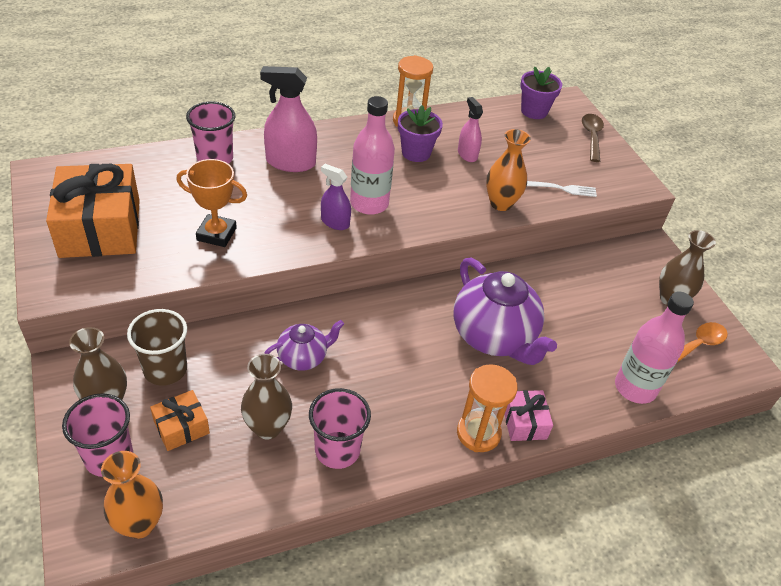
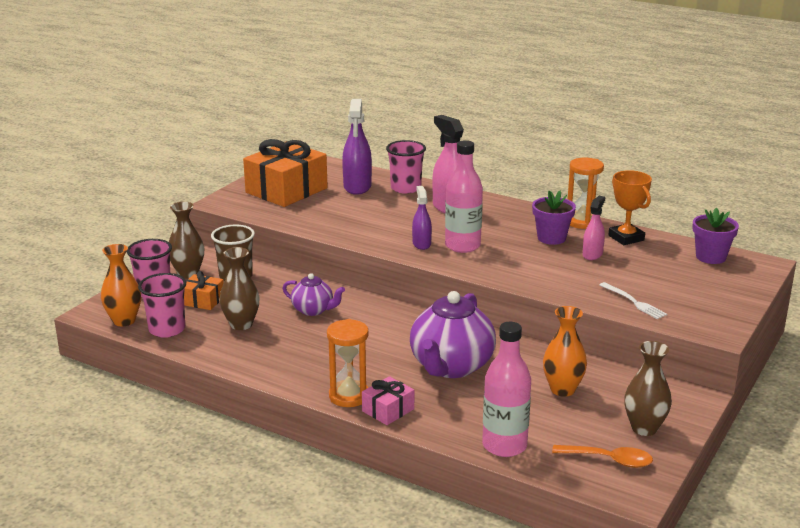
camera: 55 degrees right, 20 degrees down
orange trophy [176,159,247,247] -> orange trophy moved to [608,170,652,245]
pink cup [309,388,371,469] -> pink cup moved to [138,273,186,338]
orange vase [486,129,531,211] -> orange vase moved to [543,306,587,397]
brown spoon [582,114,604,162] -> none
none -> purple spray bottle [342,99,372,195]

